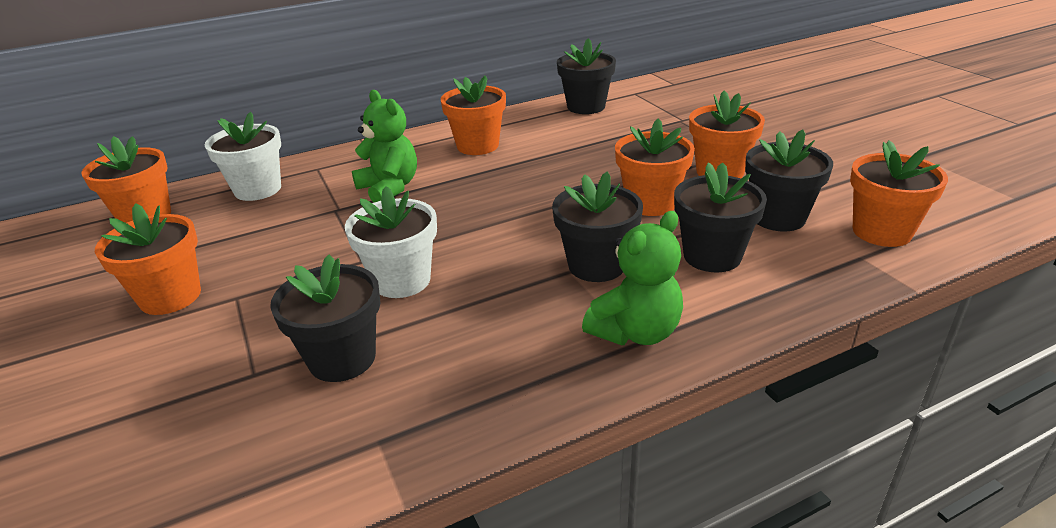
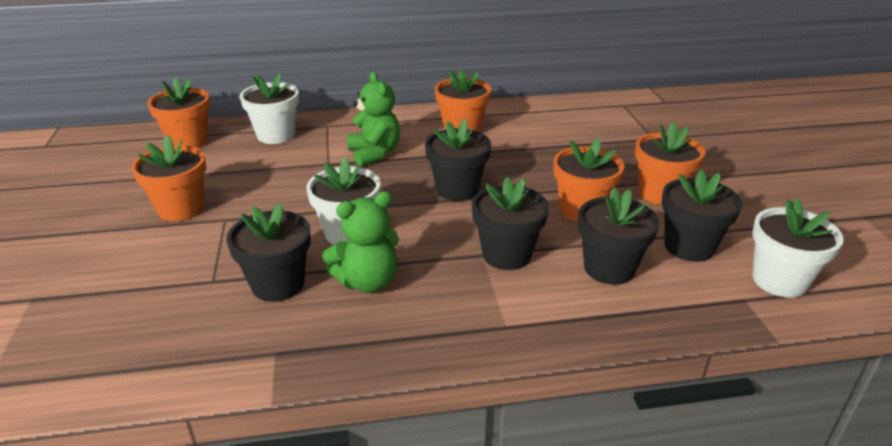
camera: 15 degrees right, 0 degrees up
black flower pot [557,38,616,114] -> black flower pot moved to [425,119,491,201]
green teddy bear [582,211,683,345] -> green teddy bear moved to [322,191,399,293]
orange flower pot [850,140,948,247] -> white flower pot [752,198,844,298]

